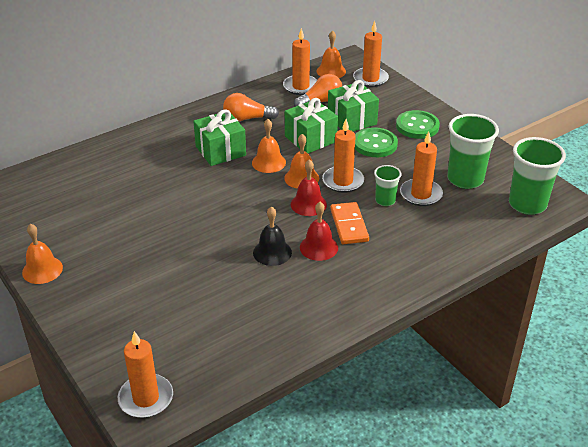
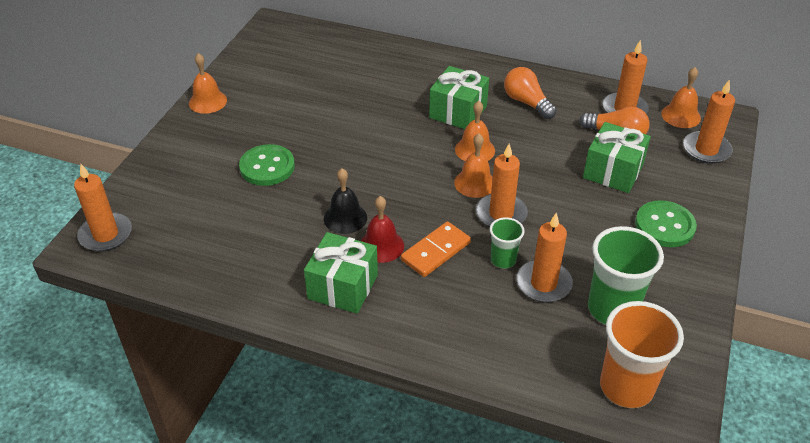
camera: 55 degrees right, 5 degrees up
green gift [285,98,338,153] -> green gift moved to [304,232,378,314]
red bell [291,159,327,216] -> none
green button [355,127,398,157] -> green button moved to [239,144,295,186]
green cup [509,137,566,215] -> orange cup [600,301,684,408]

